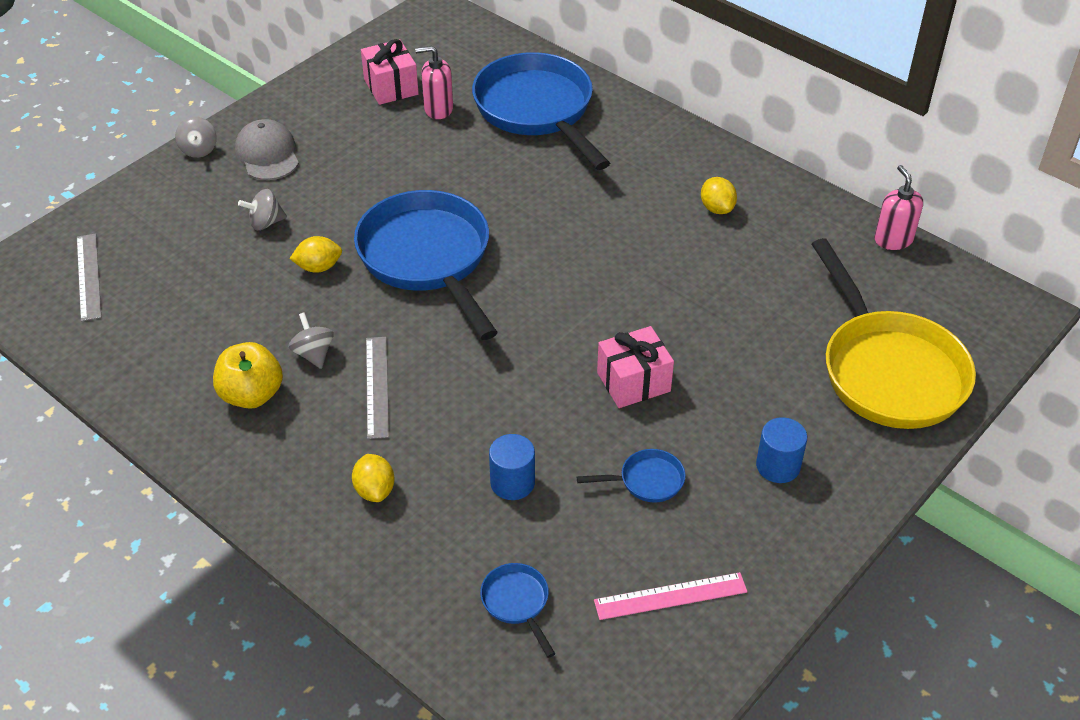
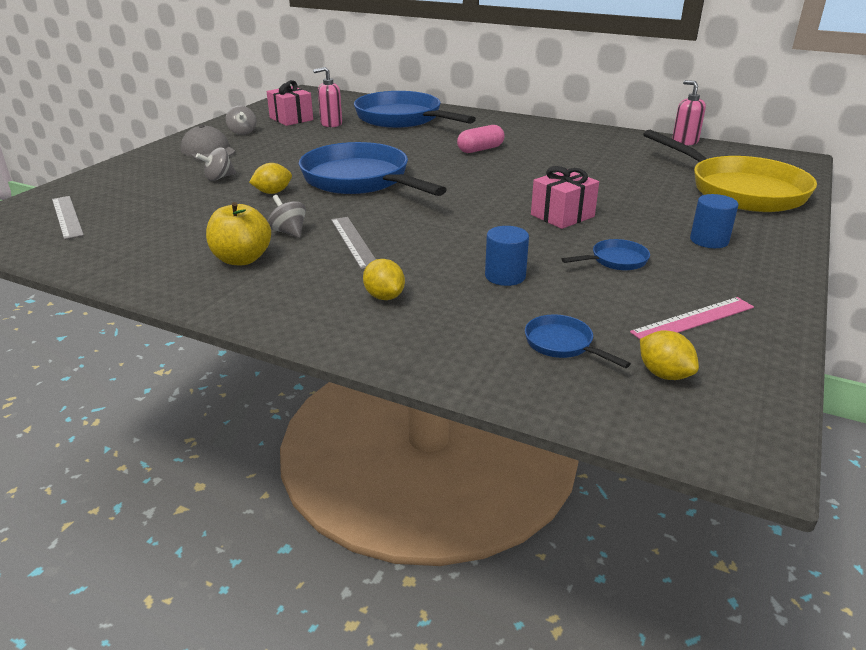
camera: 15 degrees left, 15 degrees down
grey spinning top [175,117,217,158] -> grey spinning top moved to [225,106,257,135]
yellow lemon [701,177,737,214] -> yellow lemon moved to [640,330,699,380]
none -> pink capsule [457,125,504,153]

